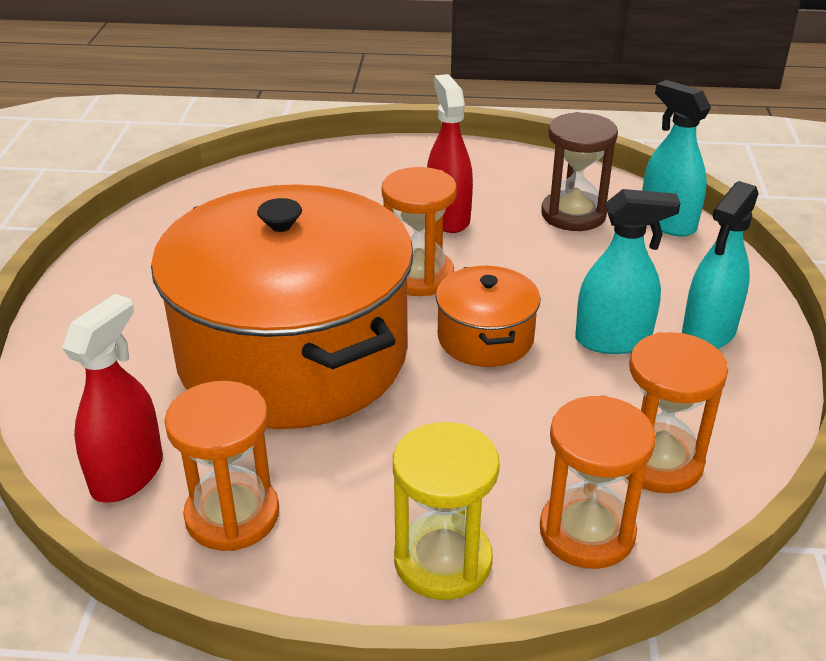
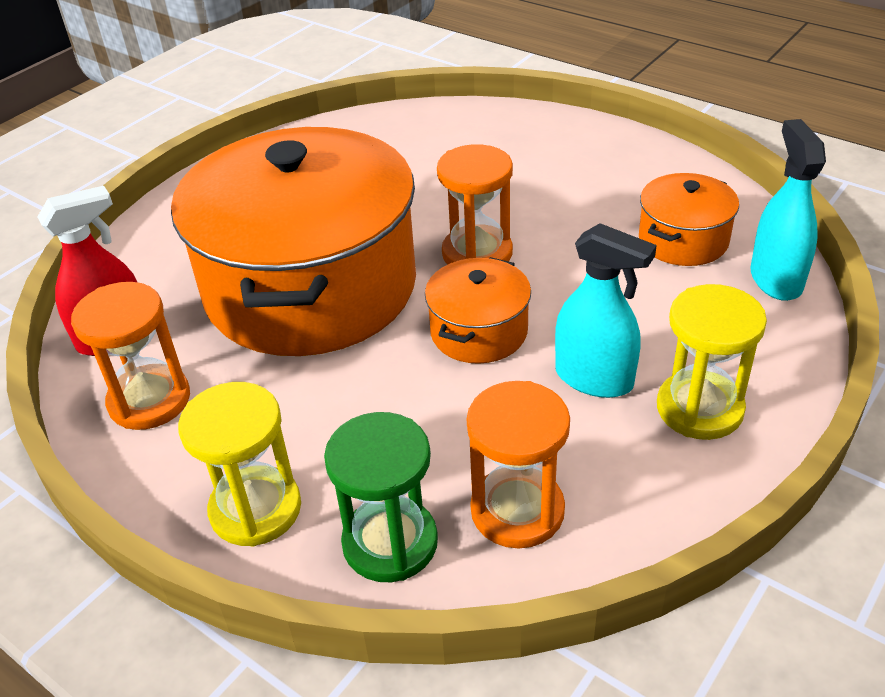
camera: 35 degrees right, 5 degrees up
red spray bottle [427,74,473,233] -> none
orange hourglass [540,395,656,569] -> green hourglass [324,412,438,582]
brown hourglass [541,112,618,231] -> orange pot [639,173,739,266]
turquoise spray bottle [682,181,759,349] -> yellow hourglass [657,284,767,440]

